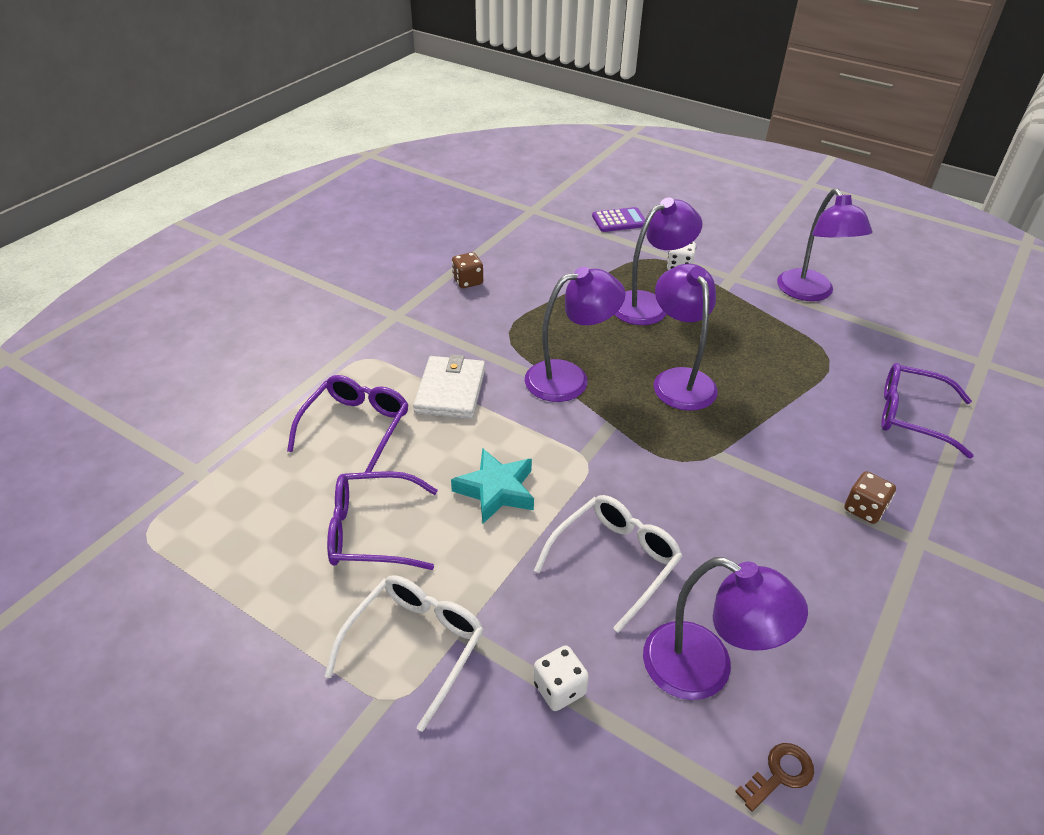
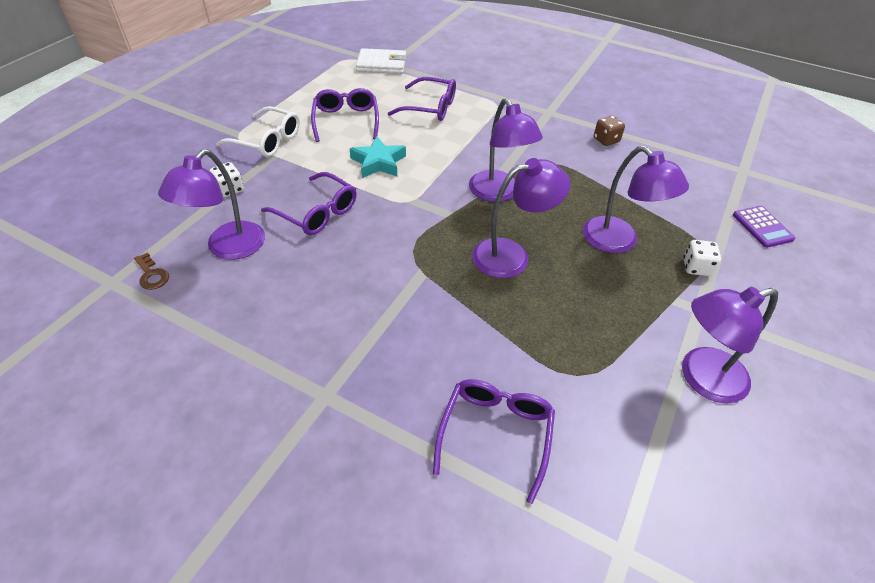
camera: 85 degrees right, 5 degrees up
white wallet [413,354,485,419] -> white wallet moved to [356,48,406,74]
white glasses [534,495,683,633] -> purple glasses [261,172,357,235]
brown dice [844,471,896,524] -> none

